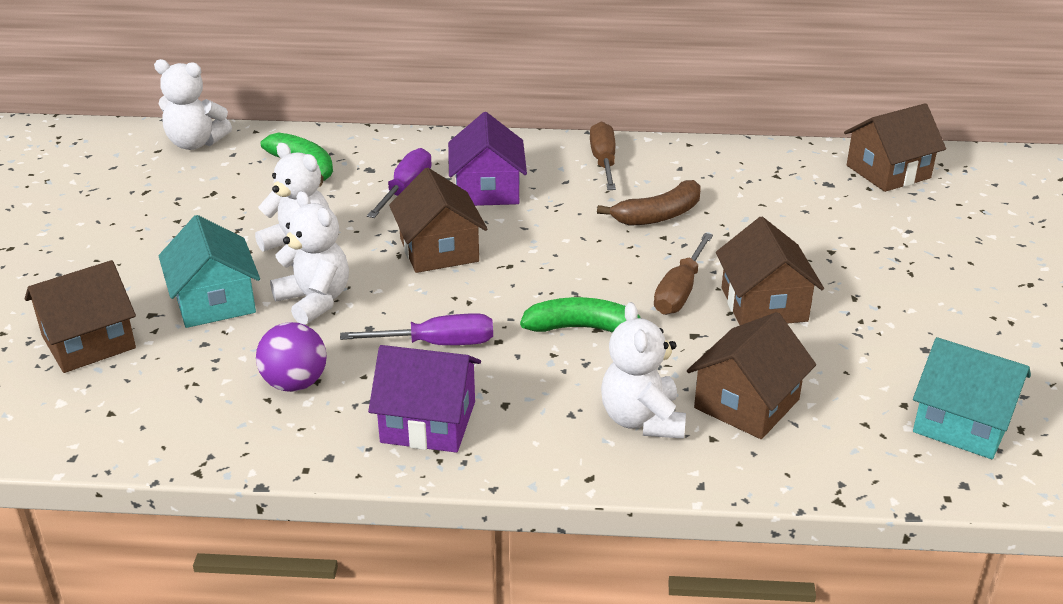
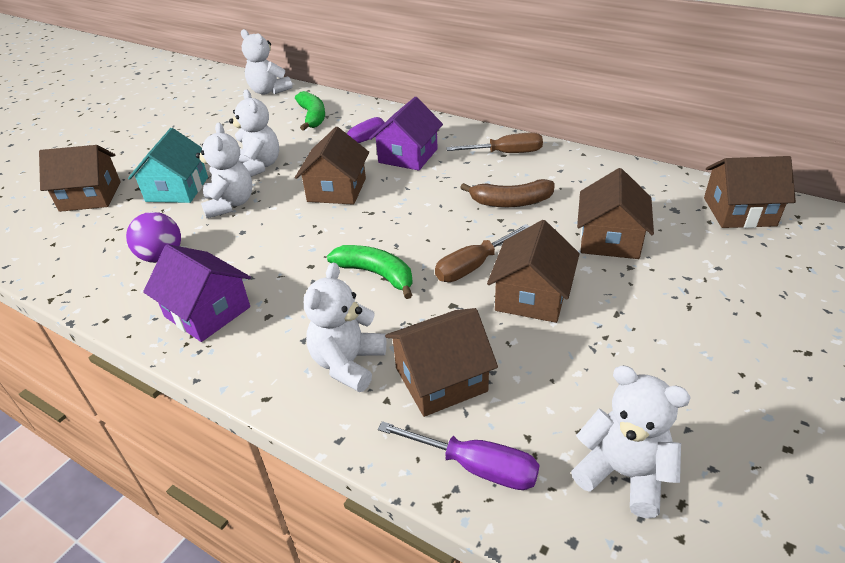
camera: 30 degrees right, 5 degrees up
purple screwdriver [340,313,493,345] -> purple screwdriver moved to [378,421,540,490]
brown screwdriver [590,121,616,190] -> brown screwdriver turned 60 degrees clockwise [446,132,543,153]
turquoise house [913,337,1031,459] -> white teddy bear [571,365,691,518]
none -> brown house [577,168,654,259]

